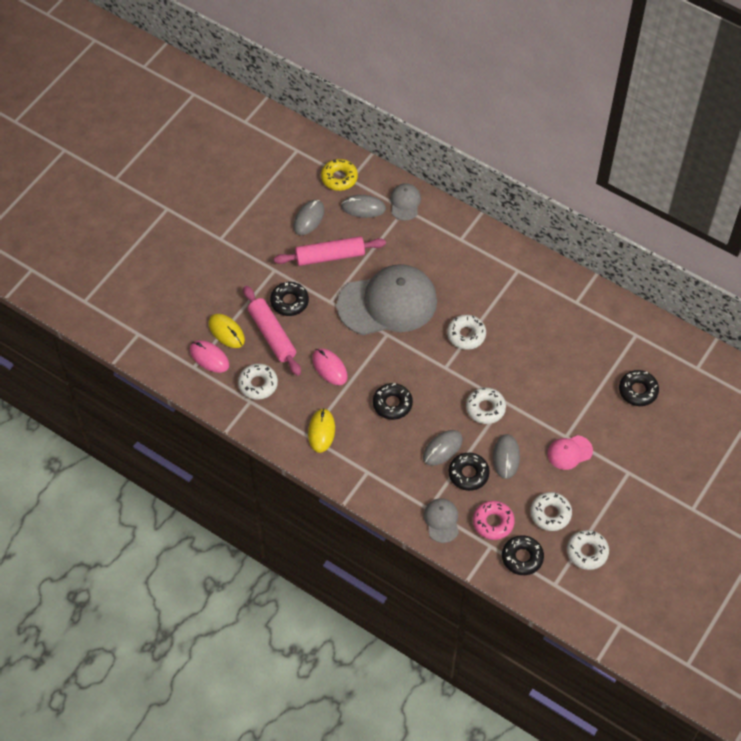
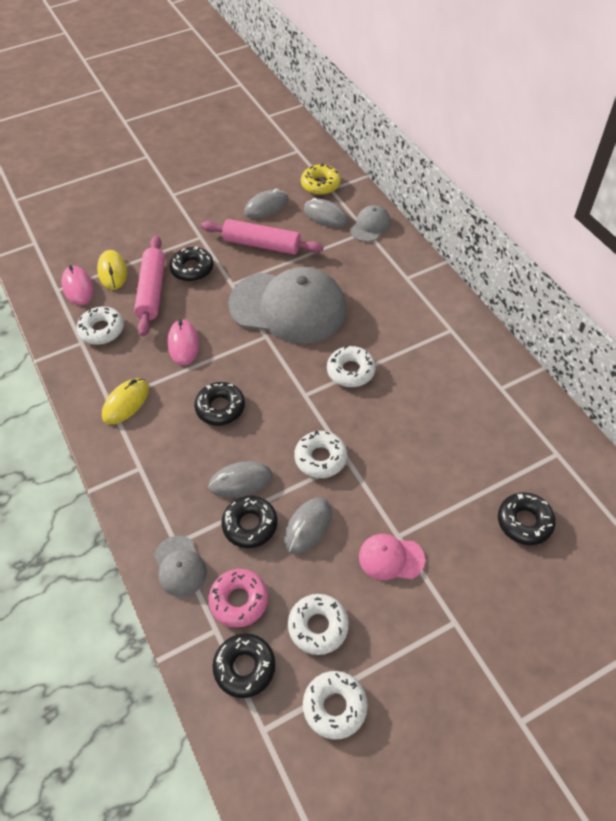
camera: 30 degrees right, 5 degrees down
grey cap [424,498,459,543] -> grey cap turned 135 degrees clockwise [154,536,207,597]

